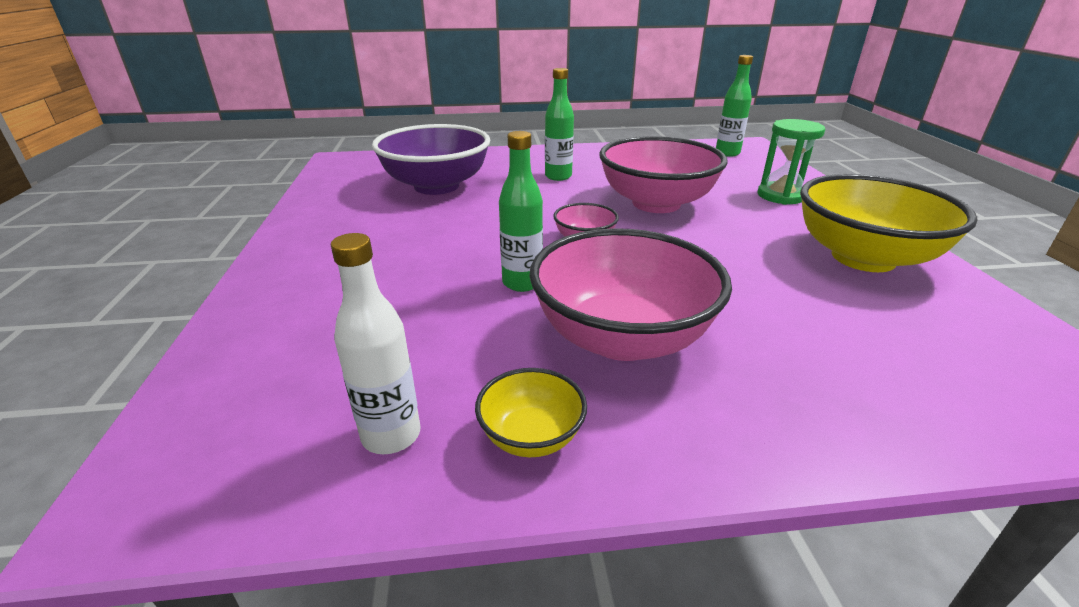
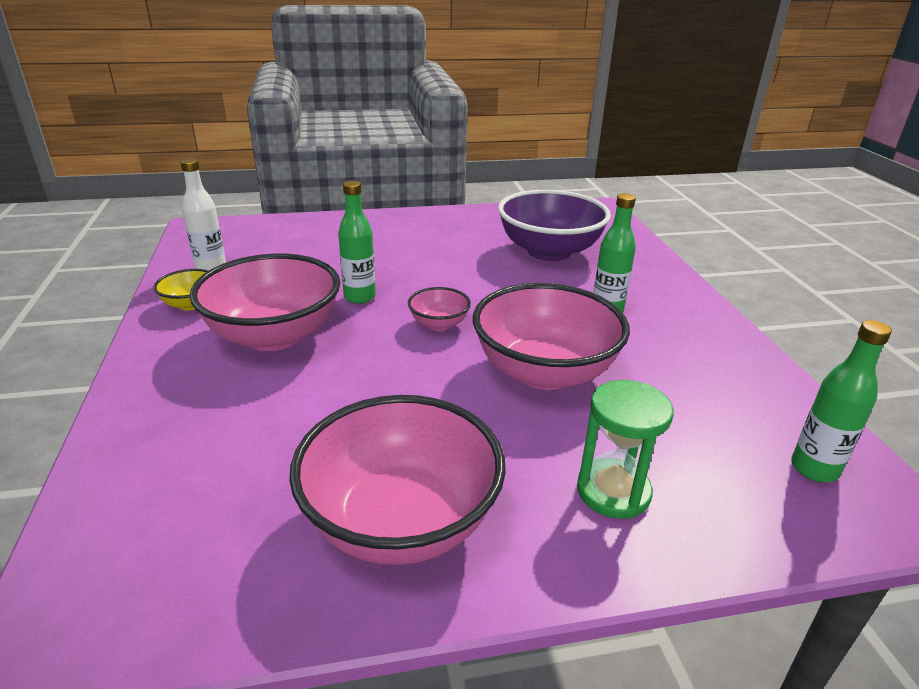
camera: 85 degrees right, 0 degrees up
yellow bowl [800,174,978,272] -> pink bowl [289,395,506,565]

